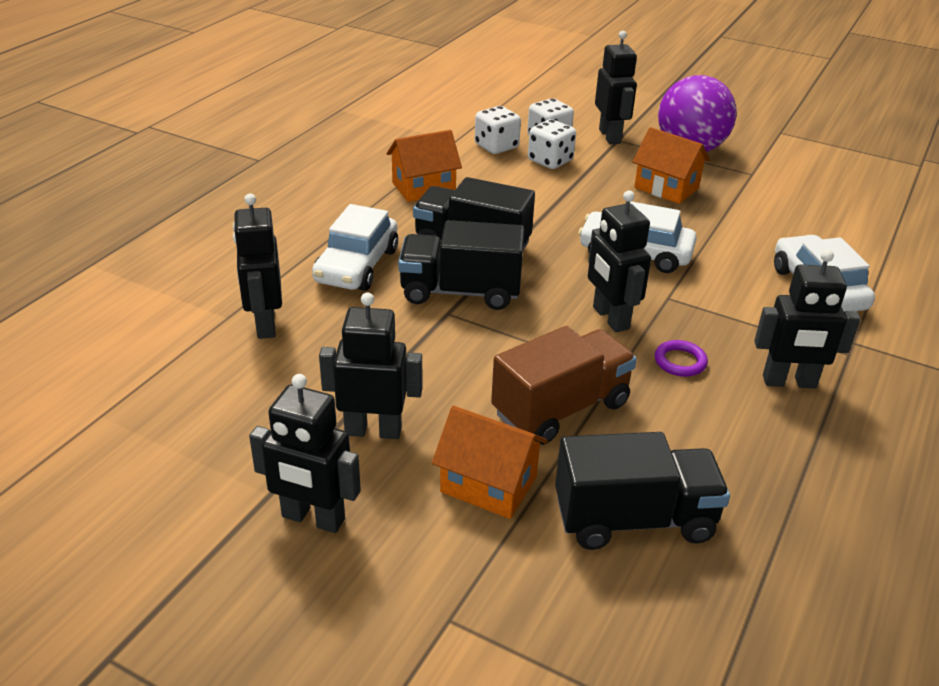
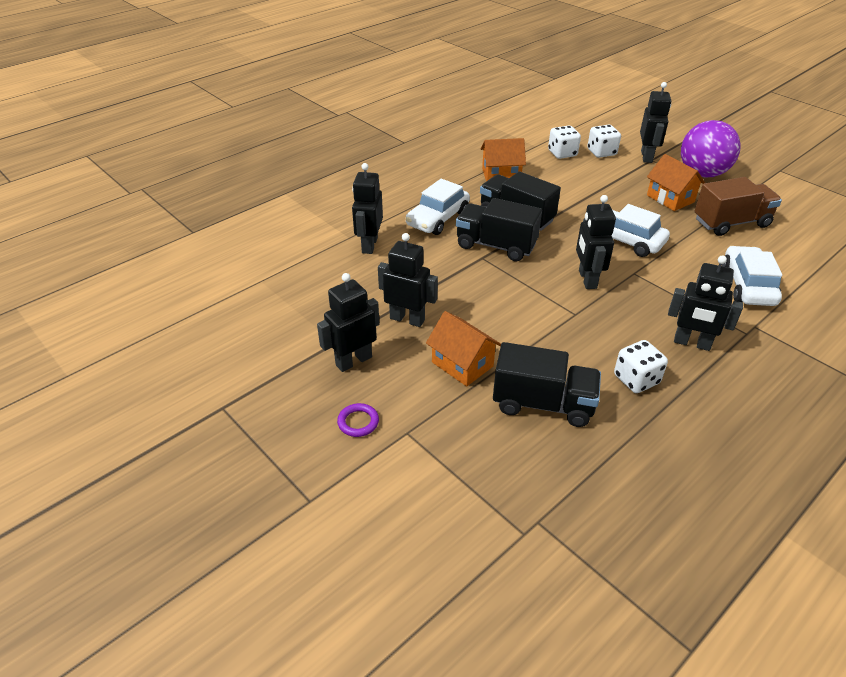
camera: 20 degrees right, 5 degrees up
black robot [249,374,361,533] -> black robot turned 105 degrees clockwise [317,273,379,372]
brown truck [491,326,637,445] -> brown truck moved to [694,177,782,236]
white dice [528,119,576,169] -> white dice moved to [614,340,668,393]
purple ring [655,340,708,377] -> purple ring moved to [337,403,379,437]

